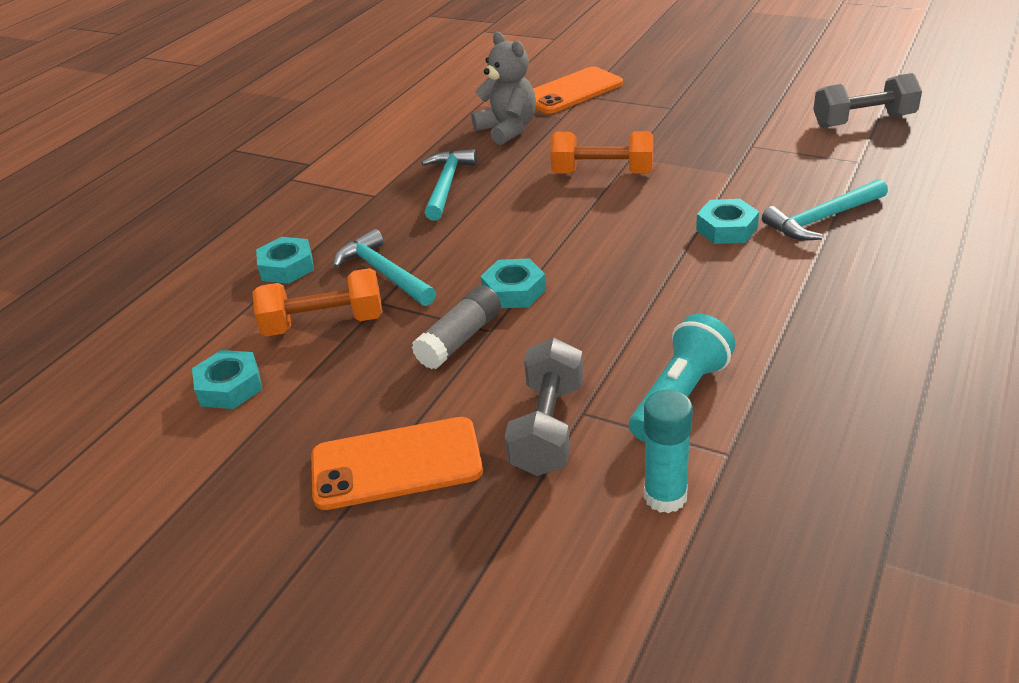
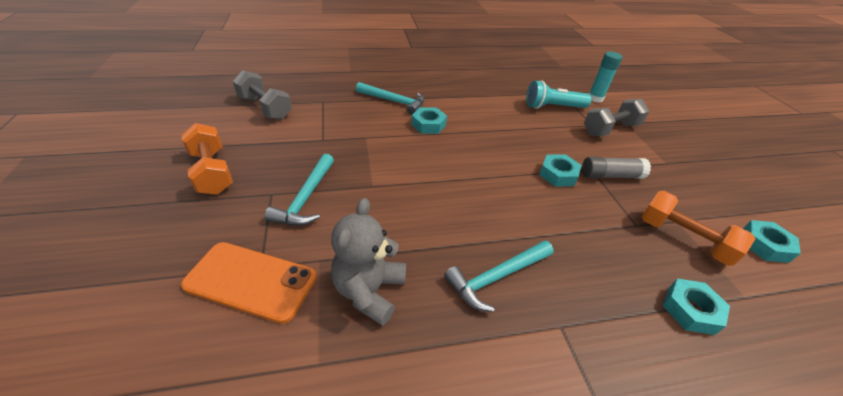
camera: 135 degrees left, 5 degrees up
orange phone [311,417,483,510] -> none
turquoise hammer [333,229,436,306] -> turquoise hammer moved to [265,154,334,226]
orange dumbbell [550,131,653,174] -> orange dumbbell moved to [181,123,233,195]

